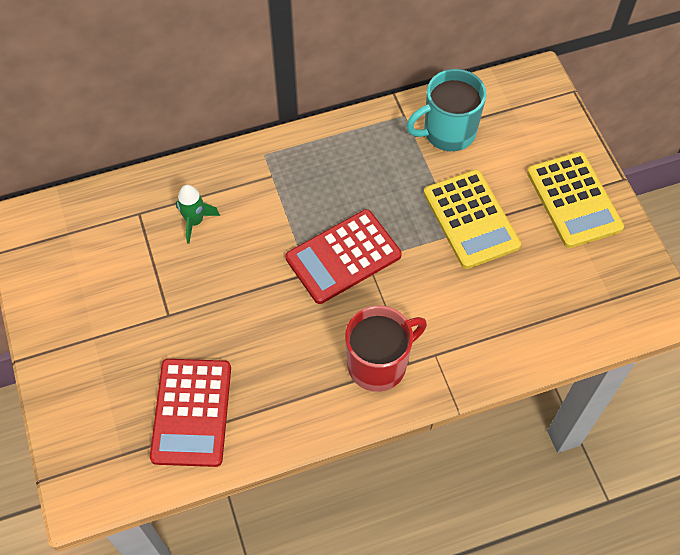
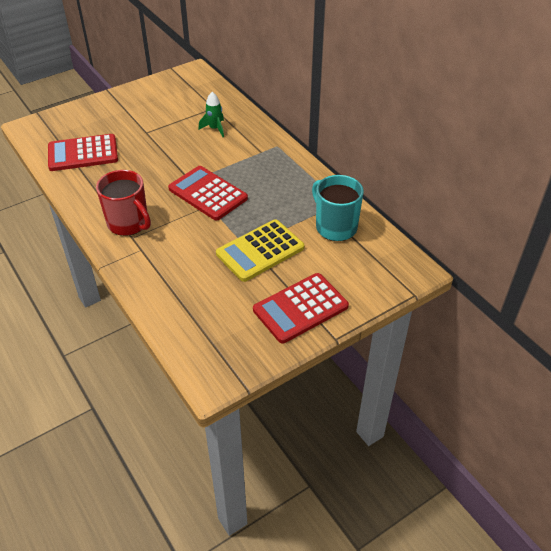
camera: 75 degrees right, 15 degrees down
yellow calculator [527,152,624,248] -> red calculator [253,273,349,343]

